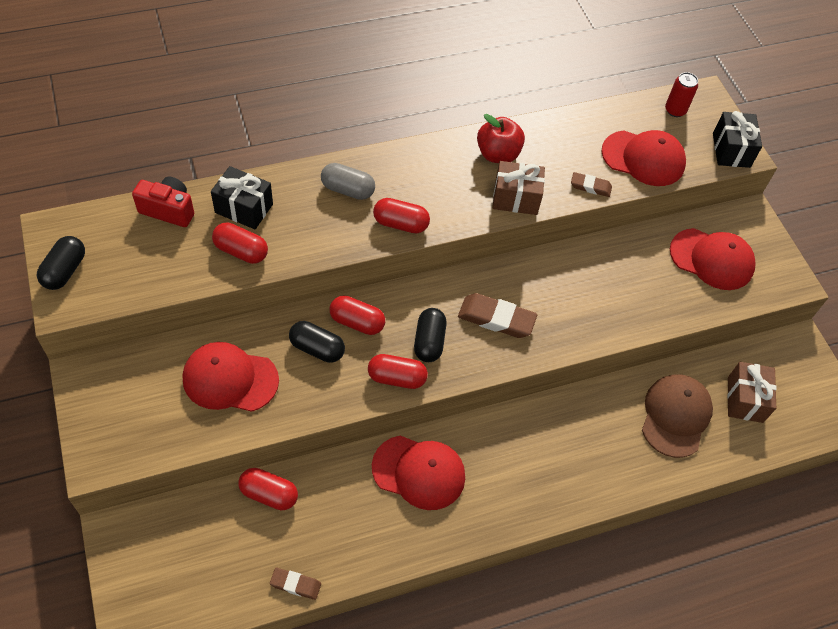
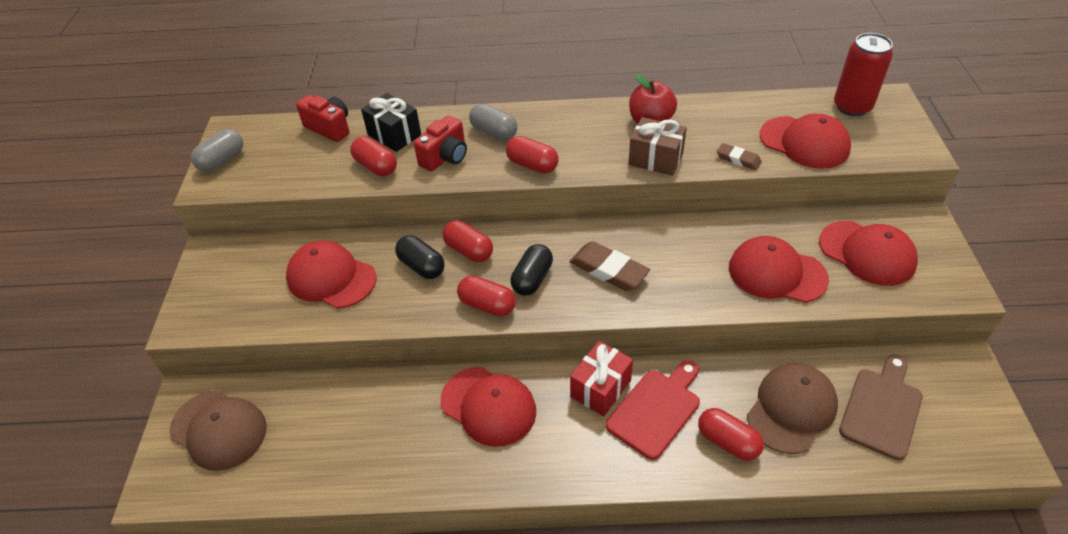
camera: 25 degrees right, 10 degrees down
black capsule [37,236,85,290] -> grey capsule [191,129,243,172]
red capsule [239,468,298,510] -> red capsule moved to [698,408,764,461]
brown eraser [270,568,321,600] -> none
red can [665,72,698,117] -> red can [834,33,893,116], size x1.64
black gift [713,111,762,168] -> none
brown gift [727,362,777,423] -> brown cutting board [839,354,923,460]
none -> brown cap [169,390,267,471]
none -> red camera [414,115,467,172]
none -> red gift [570,341,633,416]
none -> red cutting board [606,360,700,460]
none -> red cap [729,236,829,303]

